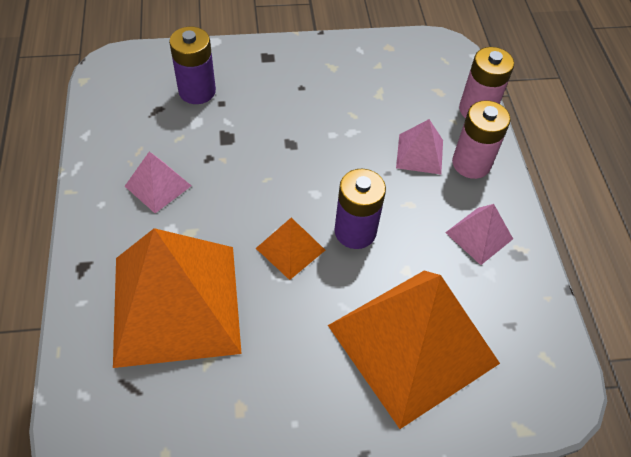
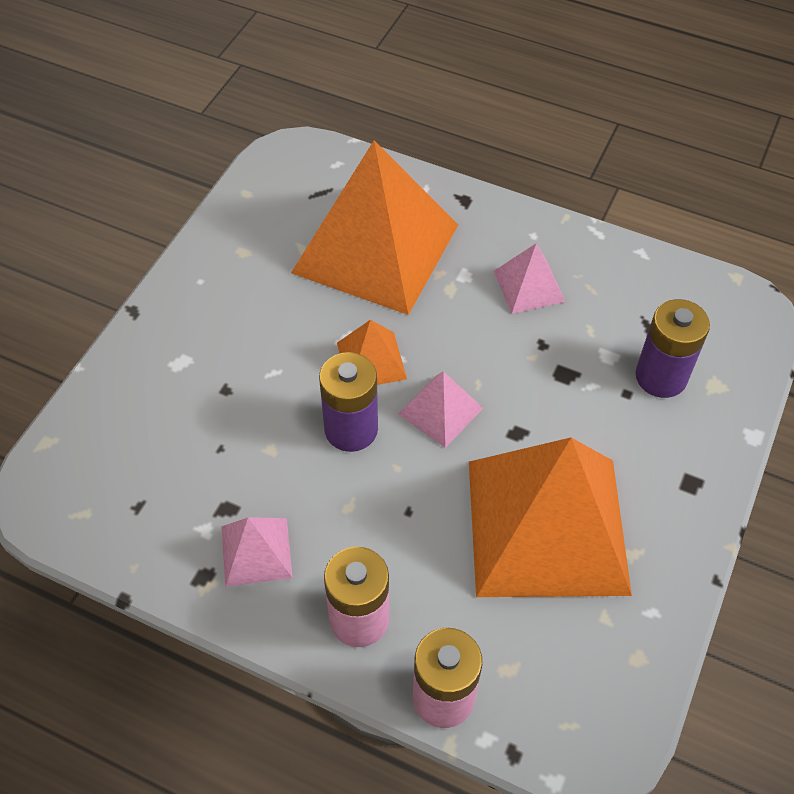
camera: 125 degrees right, 0 degrees up
orange pyramid [328,270,500,429] -> orange pyramid moved to [469,438,632,597]
pink pyramid [396,119,443,174] -> pink pyramid moved to [398,371,483,448]

